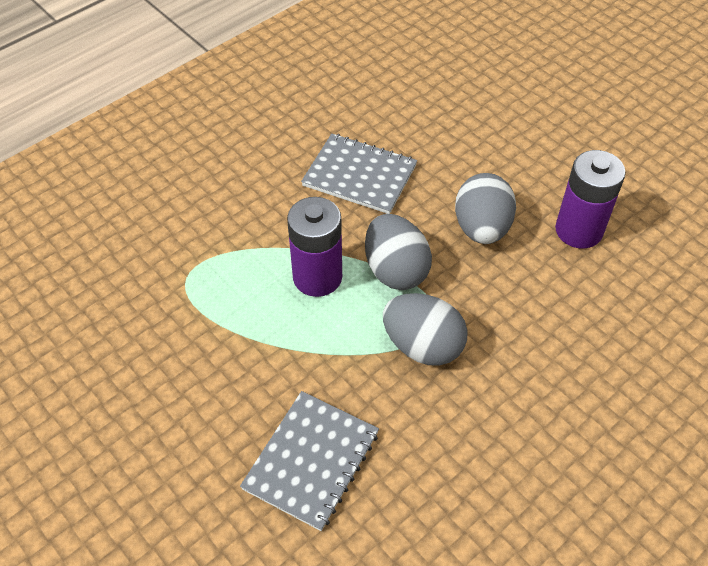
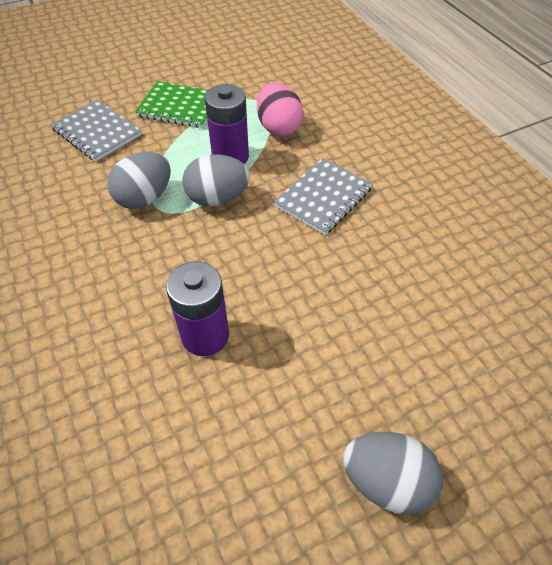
camera: 105 degrees right, 0 degrees up
grey egg [455,173,516,244] -> grey egg moved to [343,432,443,515]
none -> green notebook [135,81,208,128]
none -> pink egg [257,82,303,136]

